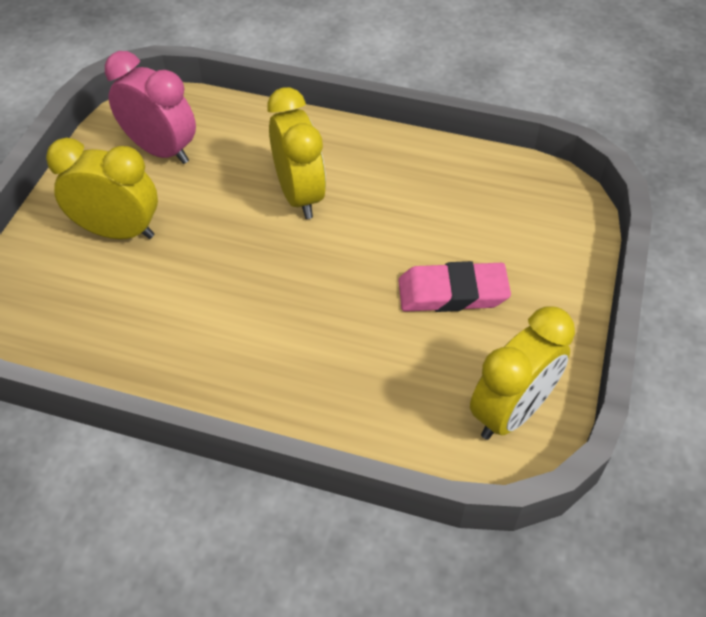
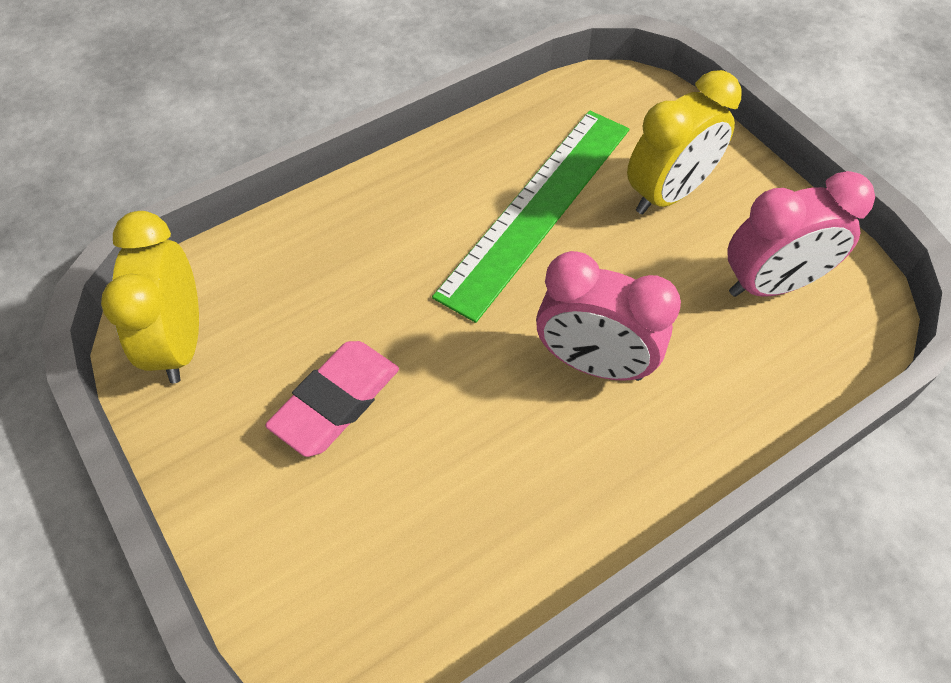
camera: 130 degrees right, 5 degrees up
yellow clock [267,87,326,219] -> pink clock [536,251,681,381]
none -> green ruler [432,110,629,323]

